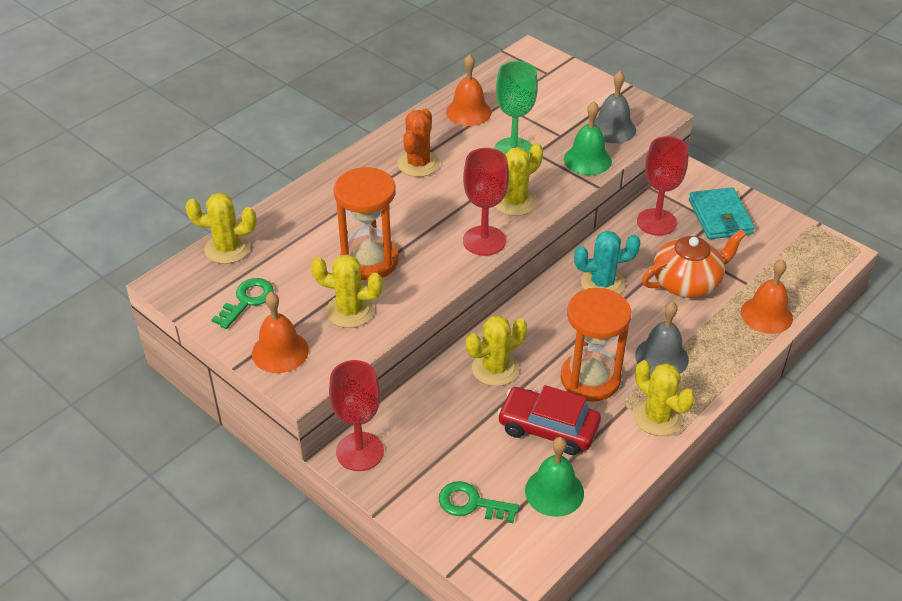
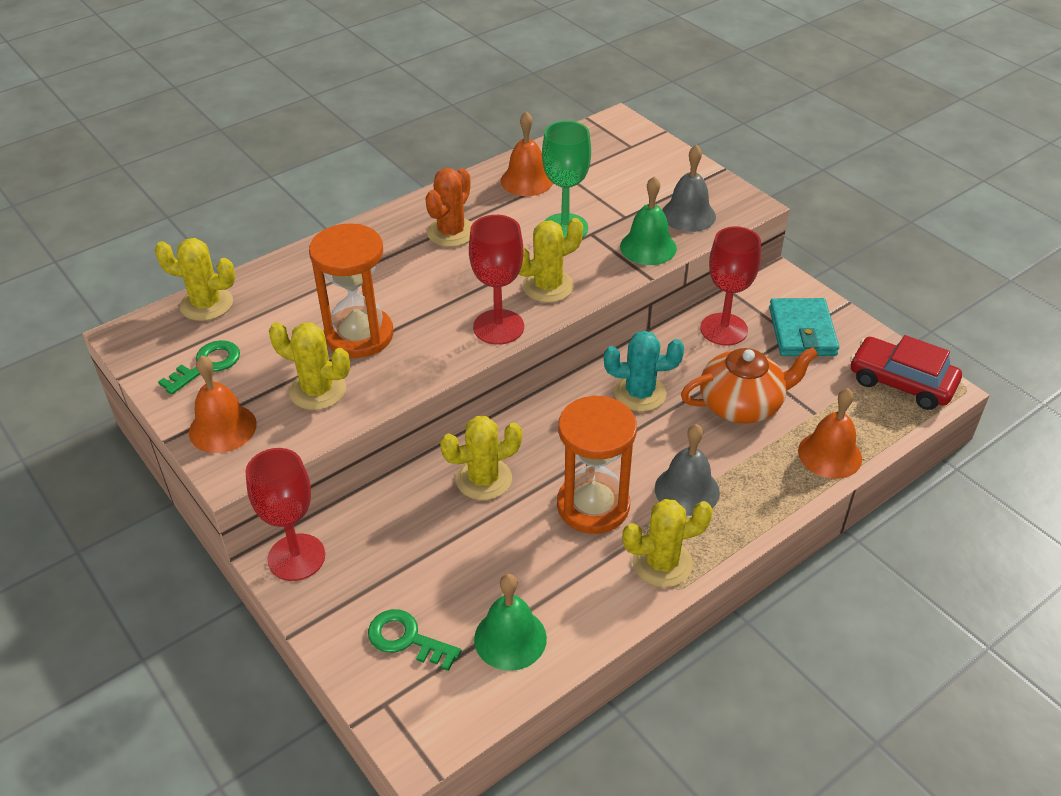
camera: 10 degrees right, 0 degrees up
red car [497,385,601,455] -> red car moved to [850,335,962,410]
yellow cactus [633,360,695,436] -> yellow cactus turned 75 degrees counterclockwise [622,499,713,588]

